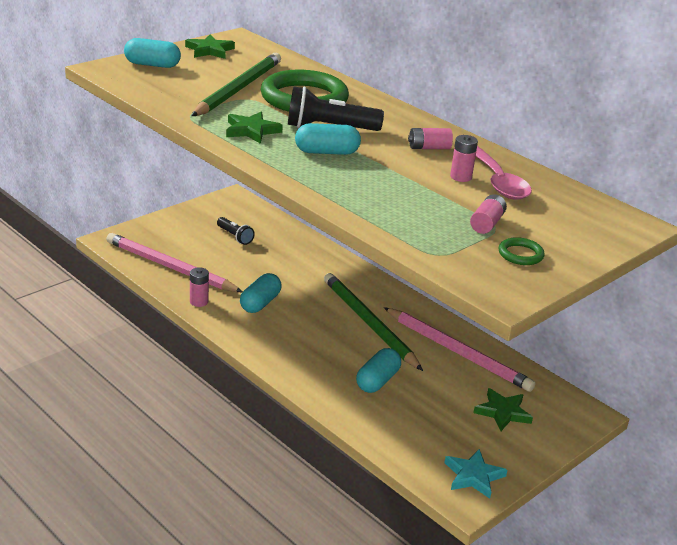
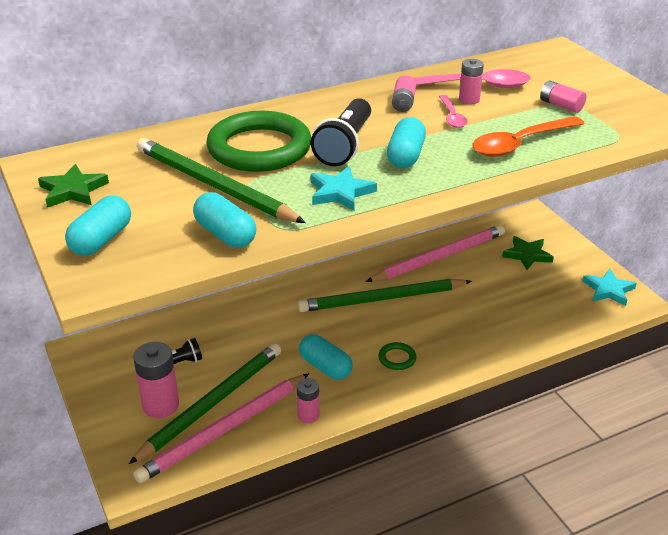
camera: 70 degrees left, 5 degrees up
green star [226,112,283,144] -> turquoise star [311,166,377,211]
turquoise capsule [356,348,401,393] -> turquoise capsule moved to [193,192,256,248]
green ring [498,237,545,265] -> green ring moved to [378,342,416,370]
none -> green pencil [129,343,281,464]
none -> pink battery [133,342,179,418]
none -> pink spoon [439,95,468,128]
none -> orange spoon [472,116,585,157]

